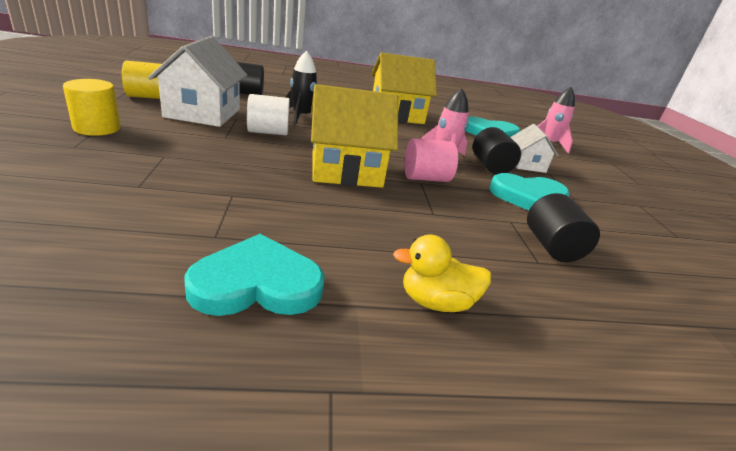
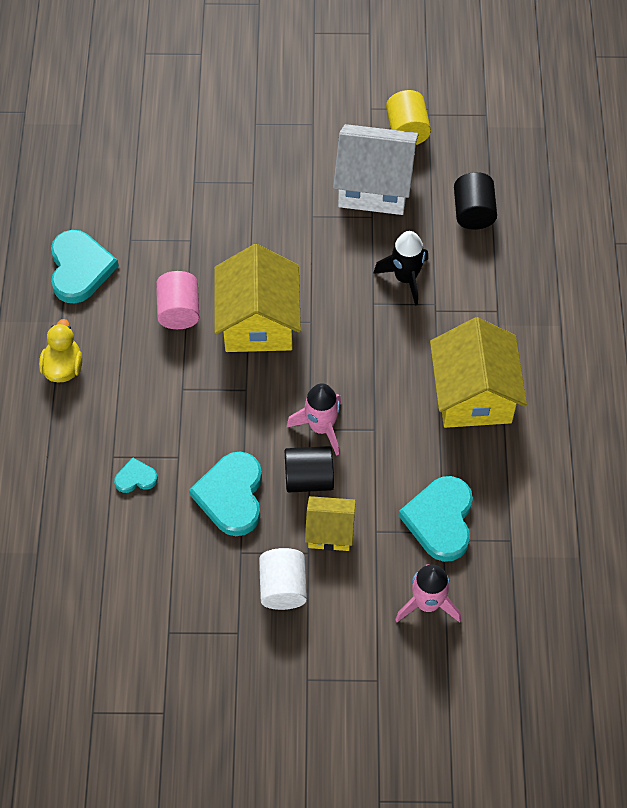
camera: 100 degrees right, 30 degrees up
yellow cylinder [63,79,120,136] -> none
white cylinder [247,94,290,135] -> white cylinder moved to [259,548,307,610]
pink cylinder [404,138,458,182] -> pink cylinder moved to [156,271,199,329]
white house [510,124,559,173] -> yellow house [305,496,356,551]
black cylinder [527,193,600,262] -> turquoise heart [114,458,158,493]

